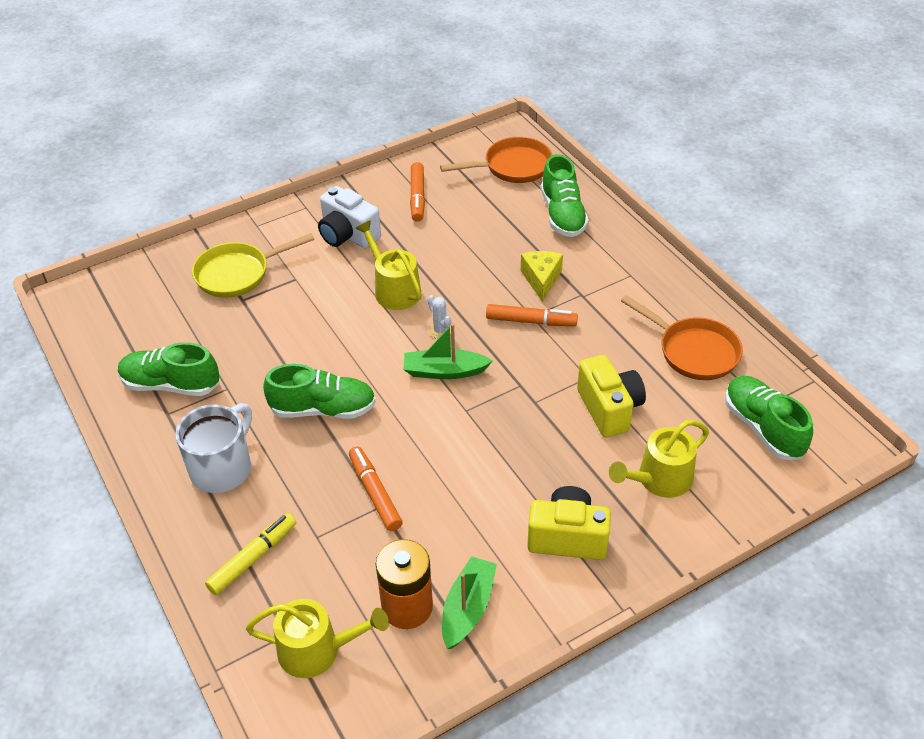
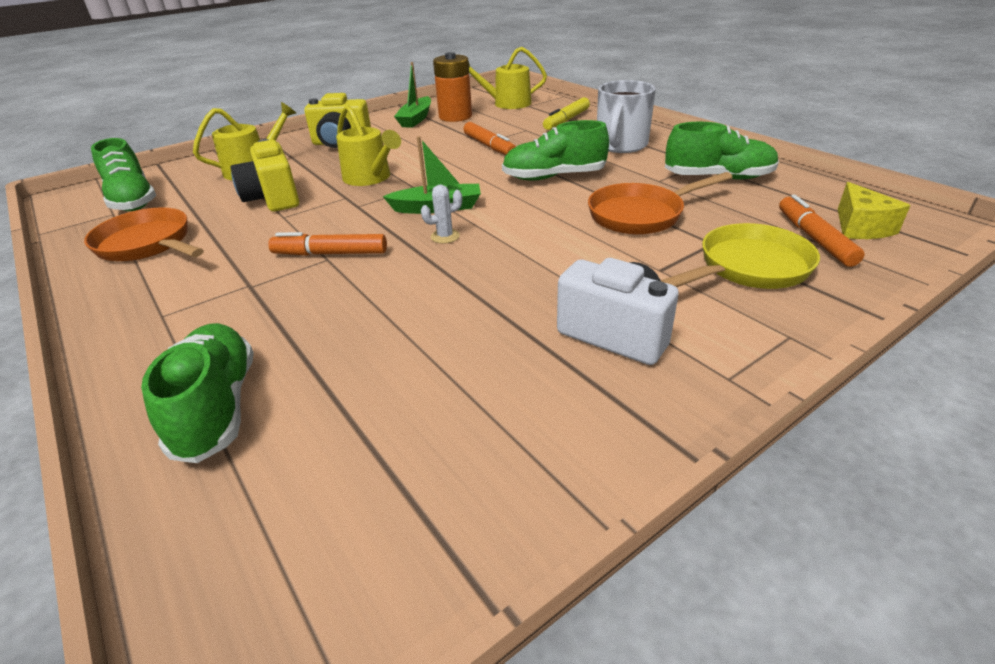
camera: 175 degrees right, 10 degrees down
yellow watering can [355,221,422,310] -> yellow watering can moved to [336,105,401,186]
orange marker [410,162,425,222] -> orange marker moved to [779,195,865,267]
white cactus [428,295,451,339] -> white cactus turned 75 degrees counterclockwise [421,185,462,244]
orange pan [440,137,553,183] -> orange pan moved to [588,172,733,235]
yellow cheese [521,251,563,302] -> yellow cheese moved to [838,182,911,239]

